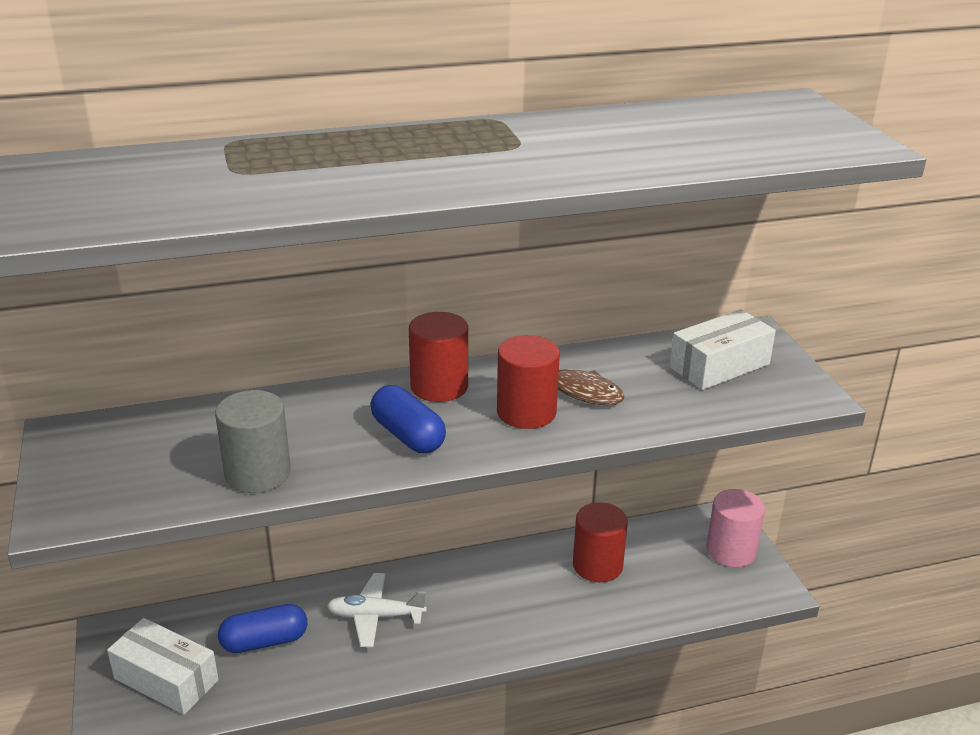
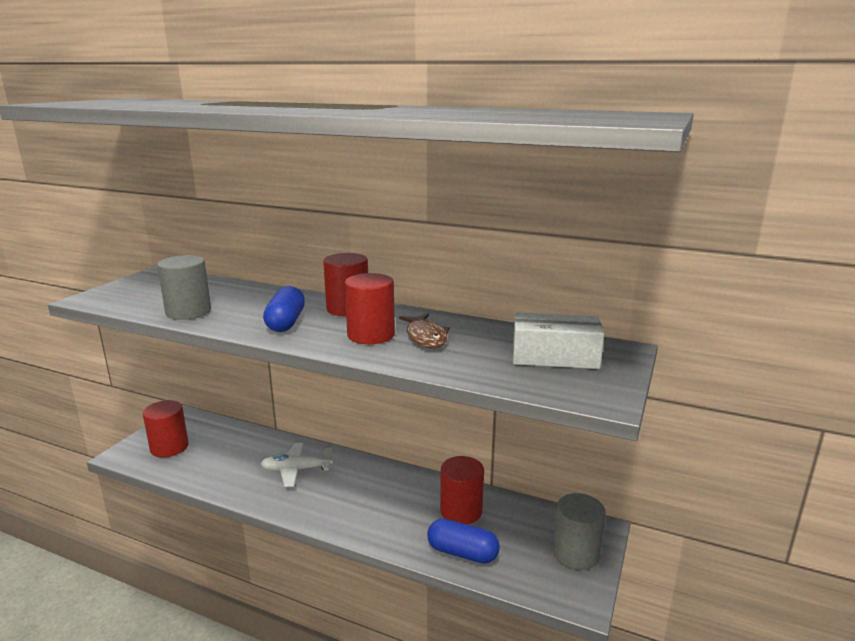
camera: 40 degrees right, 10 degrees down
white box [107,618,219,715] -> red cylinder [143,400,189,458]
blue capsule [218,604,307,653] -> blue capsule moved to [427,519,500,564]
white plane [327,573,427,647] -> white plane turned 45 degrees counterclockwise [261,443,333,487]
pink cylinder [707,489,765,567] -> grey cylinder [553,493,606,570]

